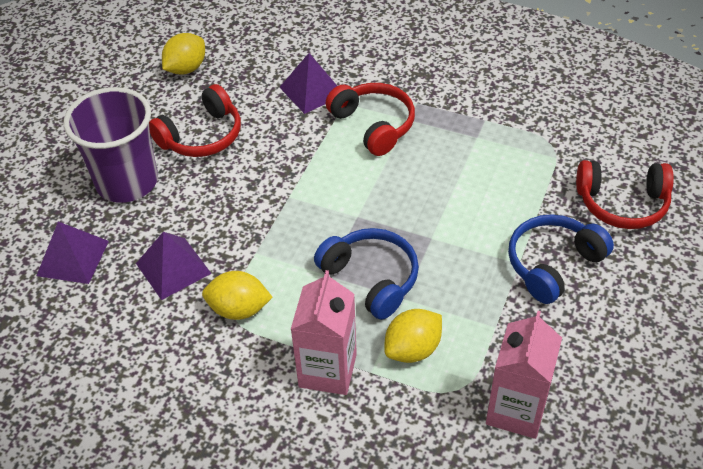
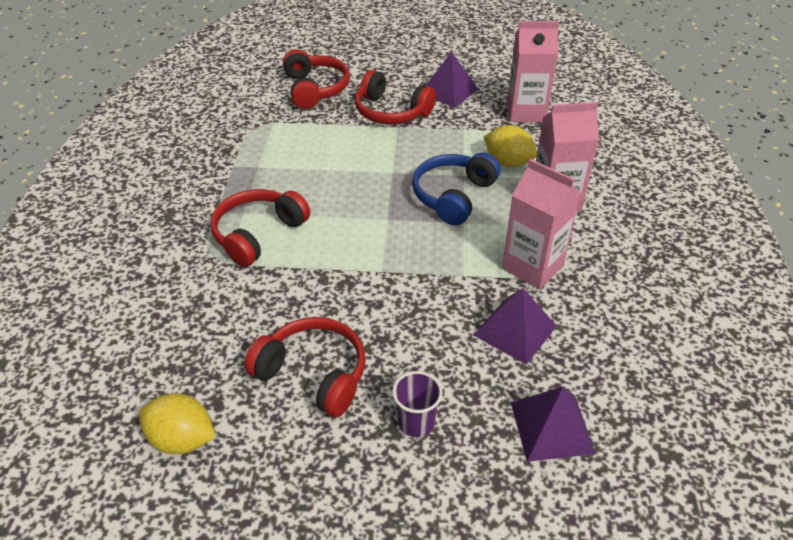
camera: 110 degrees left, 5 degrees down
purple cup [64,87,158,203] -> purple cup [392,371,443,437], size x0.45
yellow lemon [202,271,273,320] -> pink carton [502,159,581,289]
purple pyramid [279,53,337,114] -> purple pyramid moved to [426,52,479,108]
blue headphones [508,214,614,304] -> red headphones [355,70,436,124]

